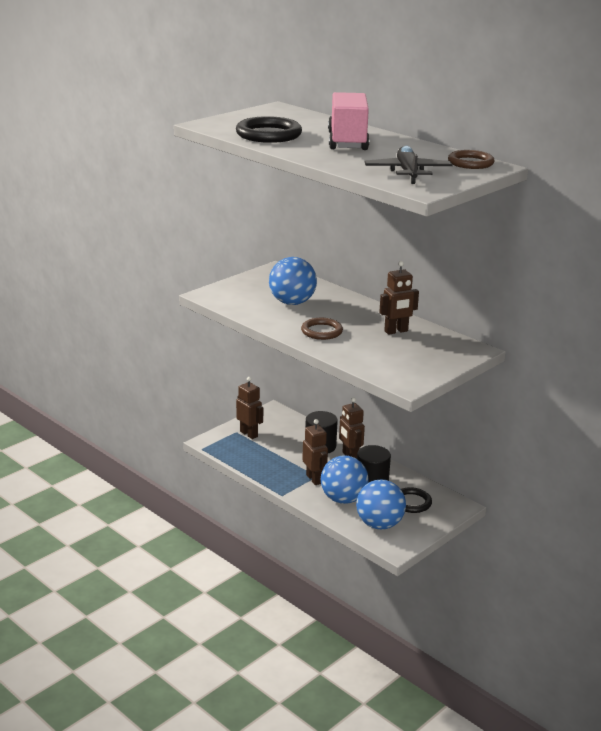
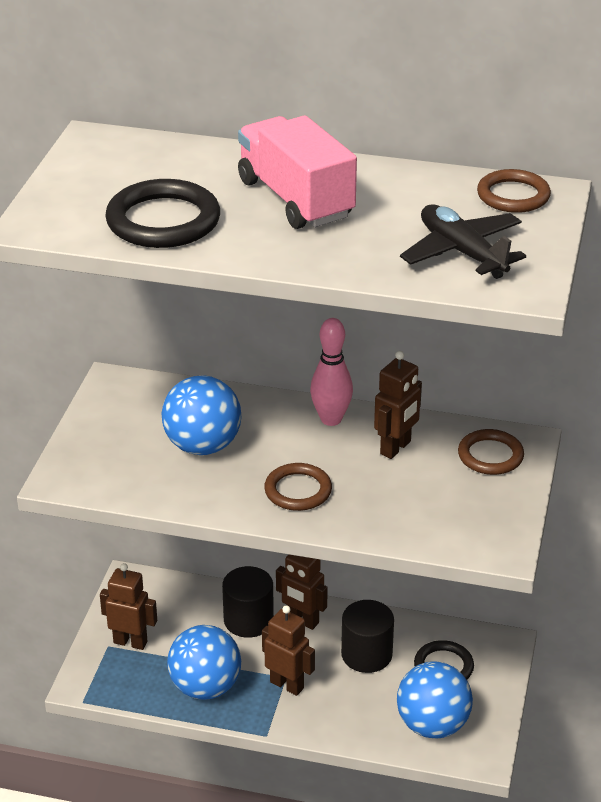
camera: 30 degrees left, 10 degrees up
blue ball [321,456,369,504] -> blue ball moved to [167,625,241,700]
none -> pink bowling pin [310,318,353,426]
none -> brown ring [458,429,524,475]

